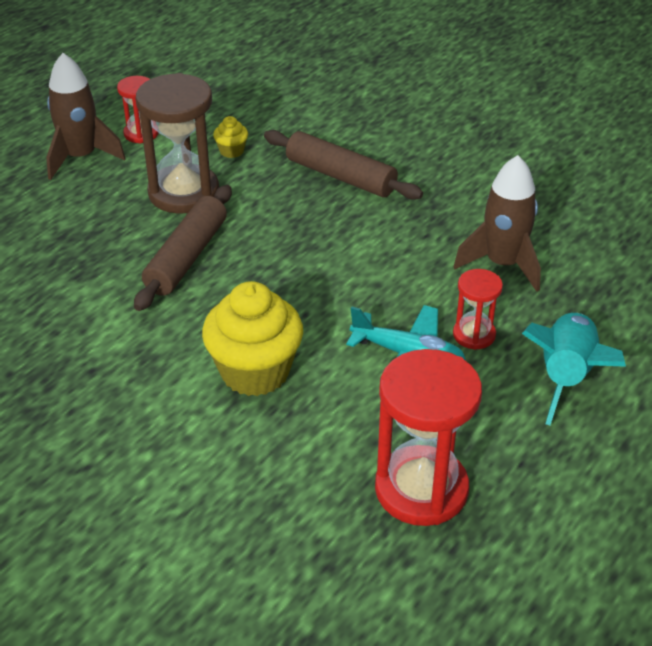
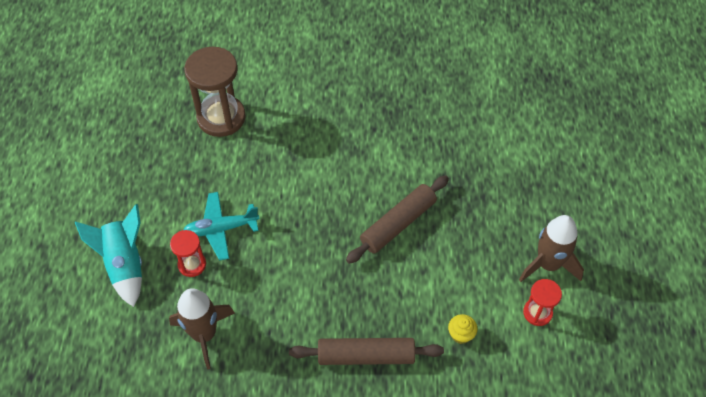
camera: 145 degrees right, 15 degrees up
brown rolling pin [134,185,232,311] -> brown rolling pin turned 60 degrees clockwise [346,175,449,264]
brown hourglass [136,73,219,214] -> brown hourglass moved to [184,47,246,137]
yellow cupcake [202,281,303,396] -> none
red hourglass [375,349,482,526] -> none

